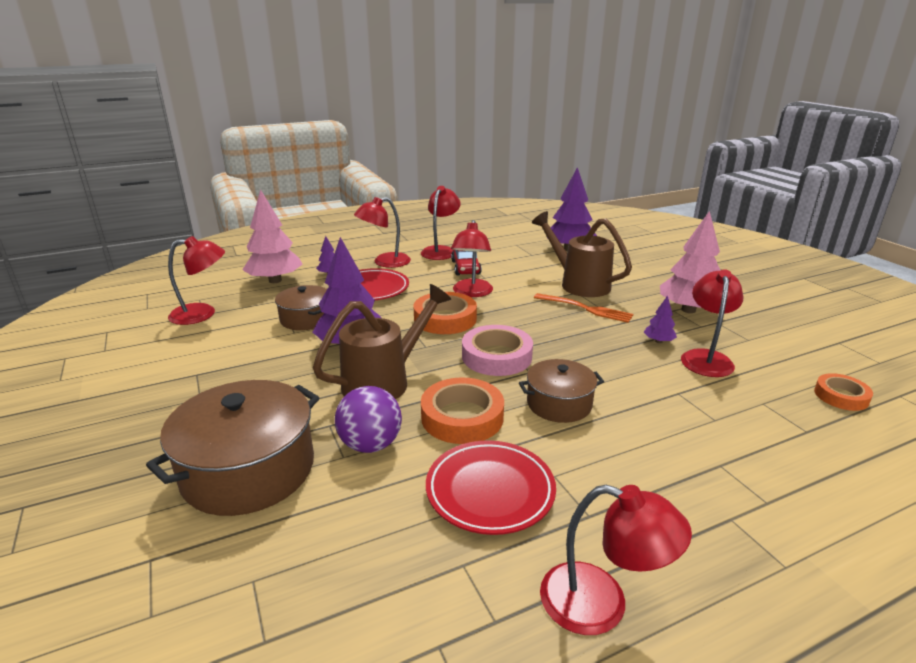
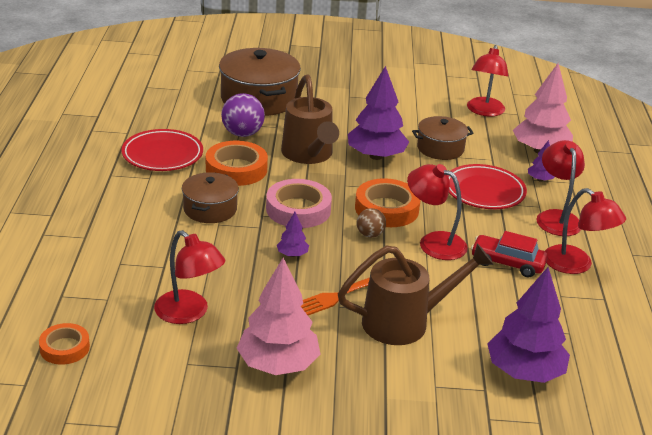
camera: 115 degrees right, 5 degrees up
red lamp [540,485,692,635] -> none
purple tree [644,295,677,343] -> purple tree moved to [277,212,309,257]
none -> brown ball [357,208,386,238]

